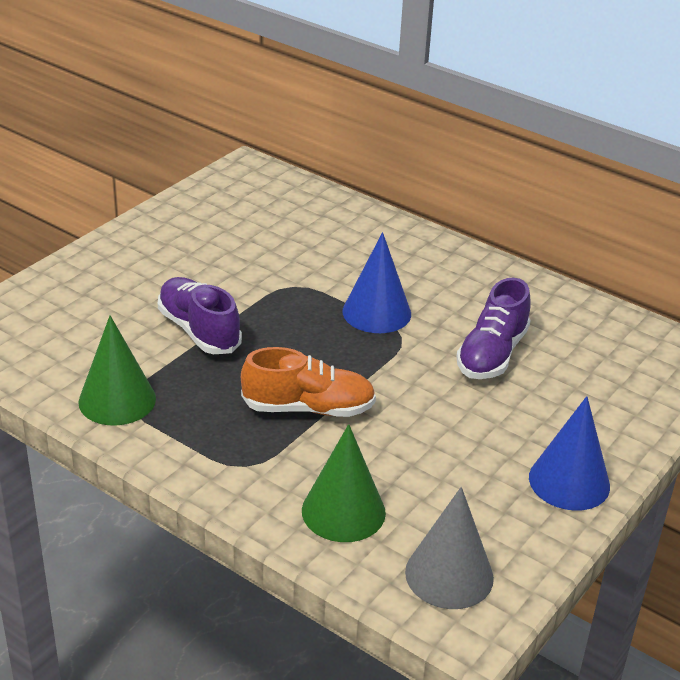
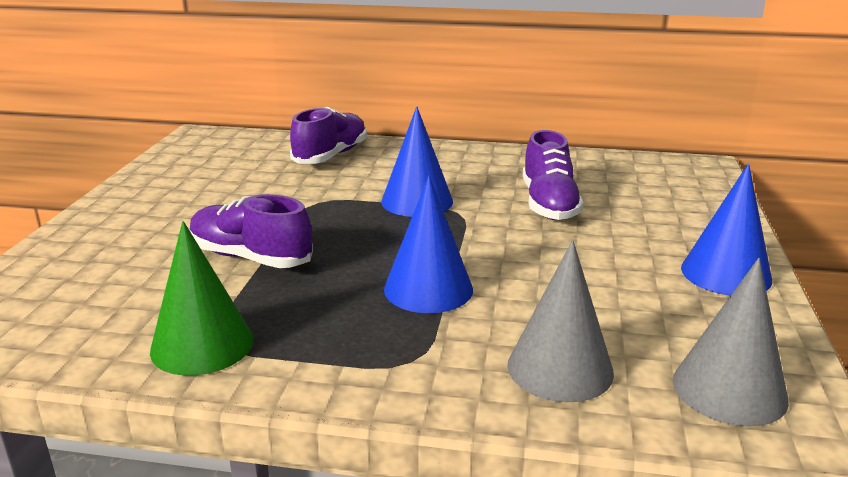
camera: 25 degrees left, 10 degrees down
orange shoe [241,347,376,417] -> blue cone [384,176,473,313]
green cone [302,424,386,542] -> grey cone [507,240,614,402]
none -> purple shoe [290,107,367,164]

